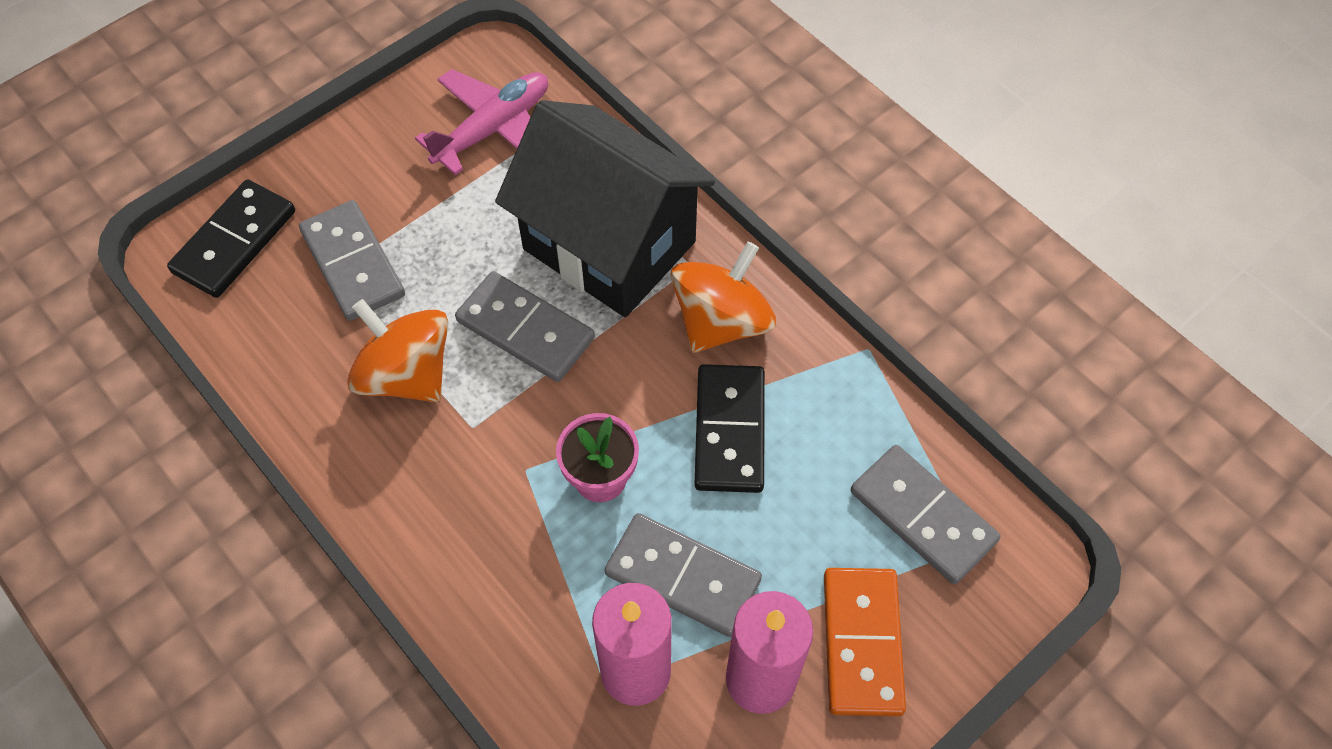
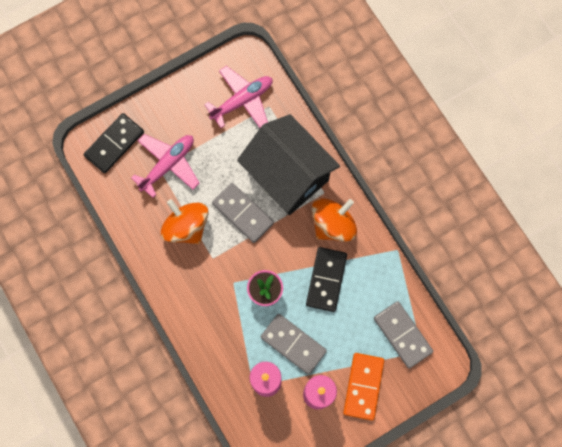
camera: 10 degrees right, 15 degrees up
grey domino [299,200,405,321] -> pink plane [131,134,199,198]

